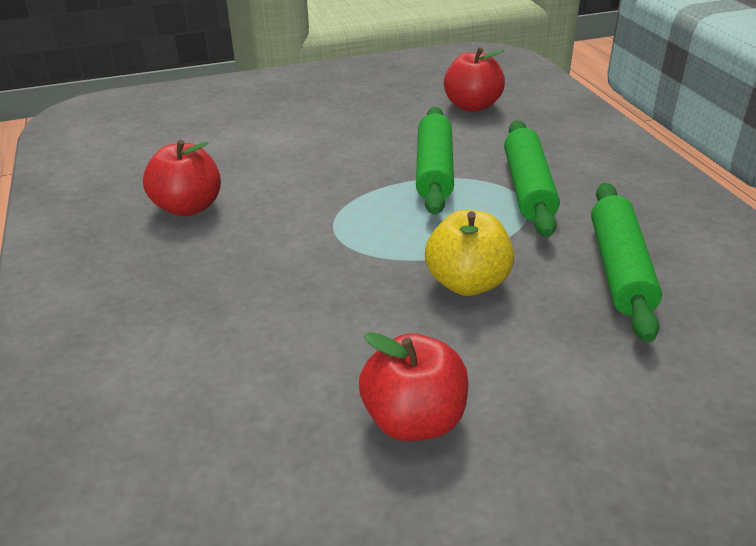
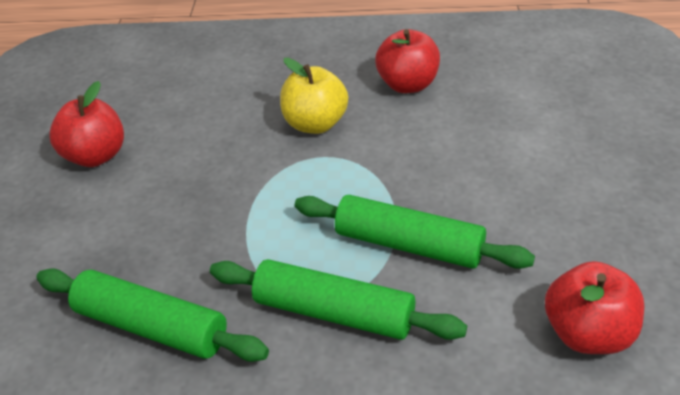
camera: 110 degrees right, 5 degrees up
yellow apple [425,210,514,296] -> yellow apple moved to [280,58,348,134]

